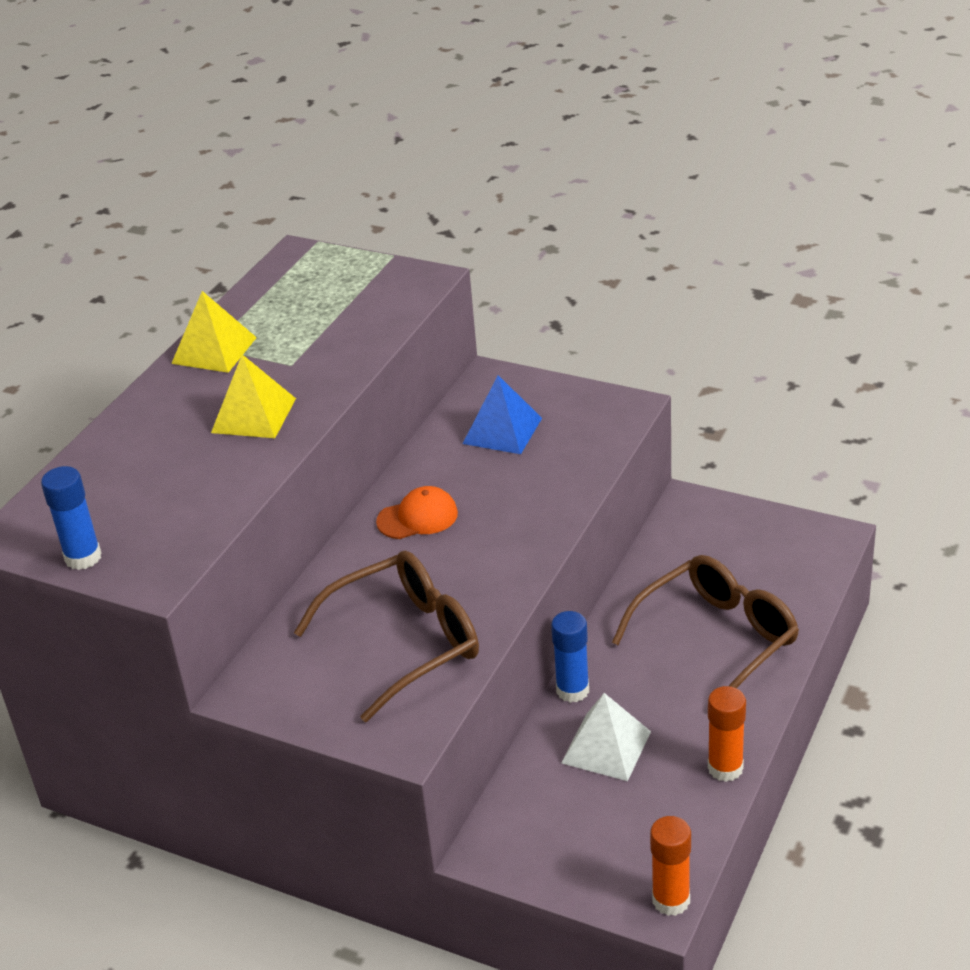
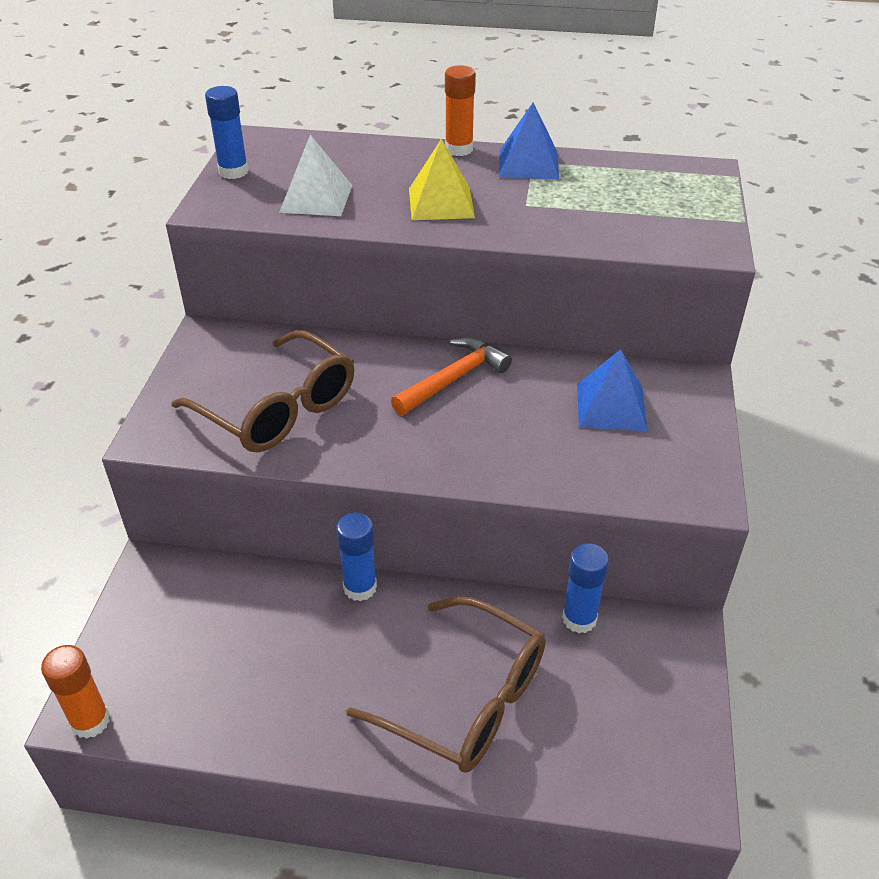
camera: 70 degrees right, 5 degrees up
yellow pyramid [171,291,257,373] -> blue pyramid [499,102,559,179]
orange cap [376,486,458,539] -> orange hammer [391,337,512,415]
white pyramid [561,693,651,781] -> white pyramid moved to [279,135,352,216]
orange glue stick [708,686,746,782] -> orange glue stick moved to [445,65,476,156]
none -> blue glue stick [562,543,609,633]

